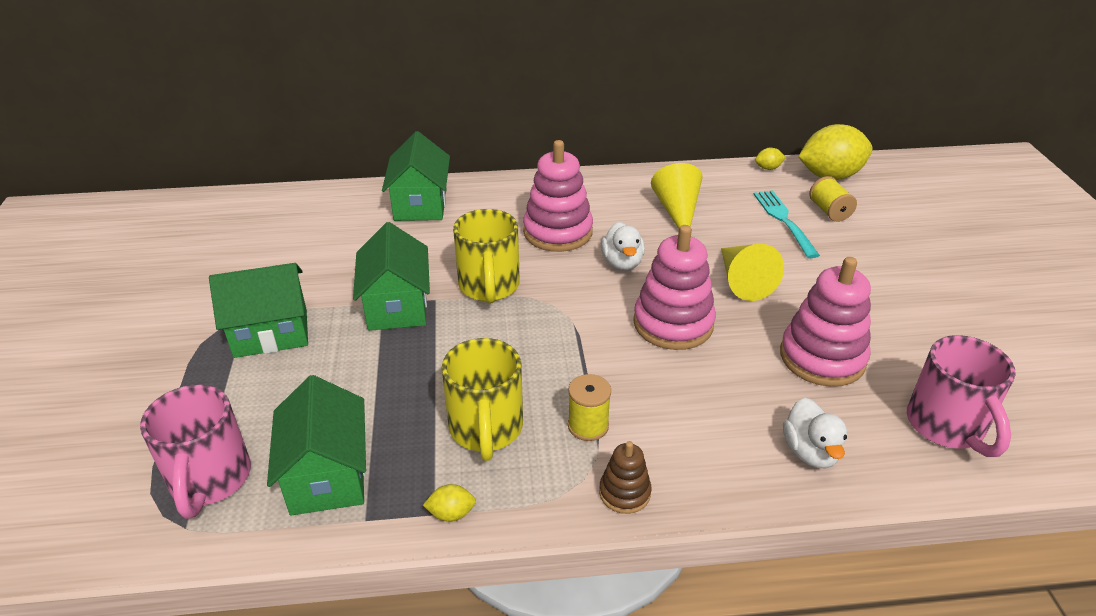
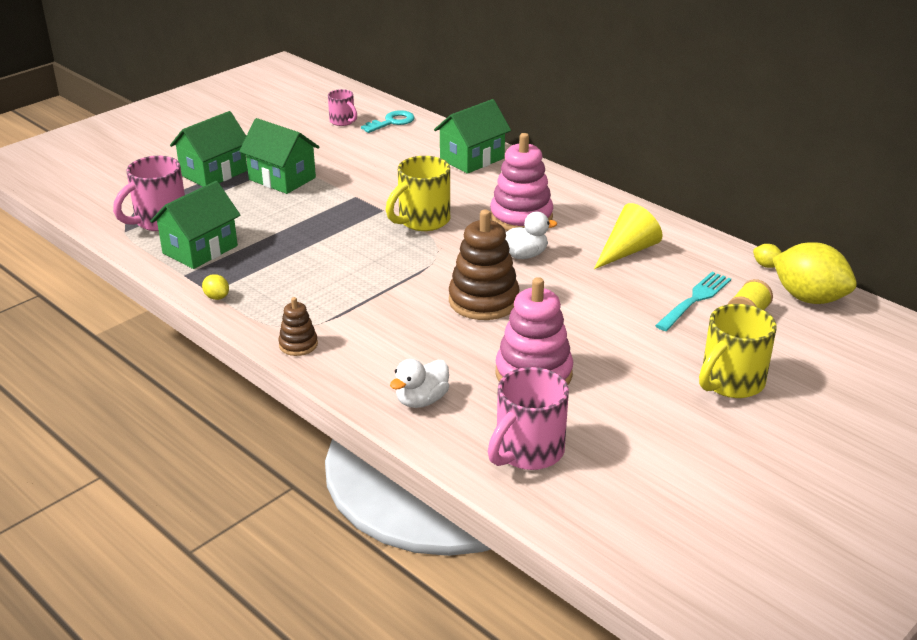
camera: 50 degrees right, 5 degrees down
green house [353,222,430,331] -> green house moved to [170,111,247,187]
yellow mug [442,338,523,461] -> yellow mug moved to [699,304,777,398]
yellow spool [568,374,611,441] -> none
white duck [601,222,645,271] -> white duck turned 150 degrees counterclockwise [506,212,557,259]
pink stacking toy [633,225,716,350] -> brown stacking toy [449,210,520,320]
yellow cone [721,244,784,301] -> none
none -> pink mug [328,89,357,126]
none -> turquoise key [361,110,415,133]

